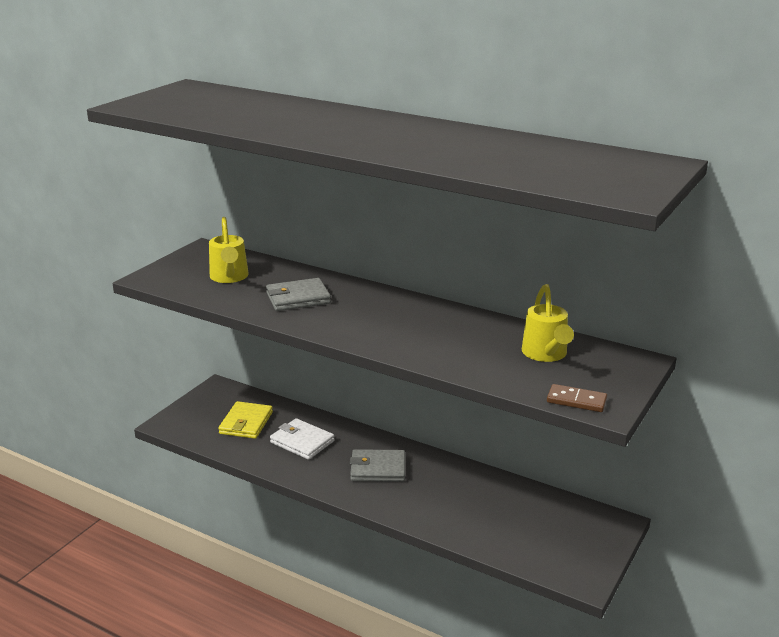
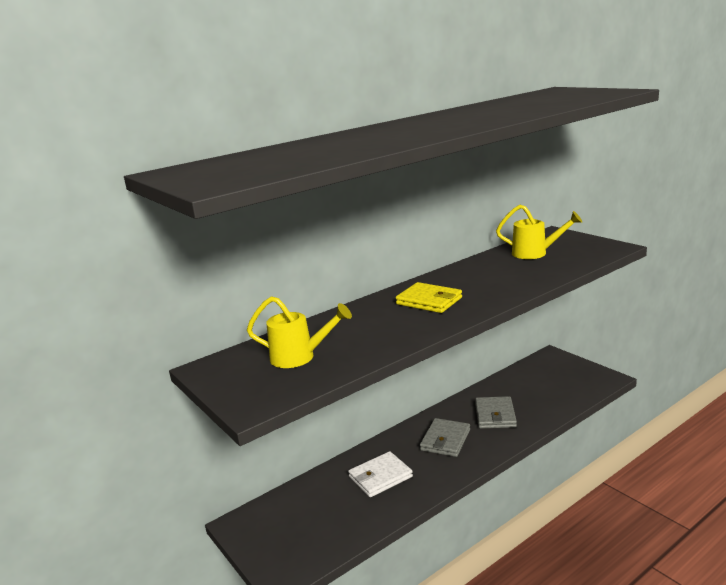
camera: 65 degrees left, 5 degrees down
yellow wallet [218,401,273,439] -> yellow wallet moved to [396,282,462,313]
grey wallet [266,278,331,311] -> grey wallet moved to [475,396,517,429]
brown domino [547,384,607,412] -> none

